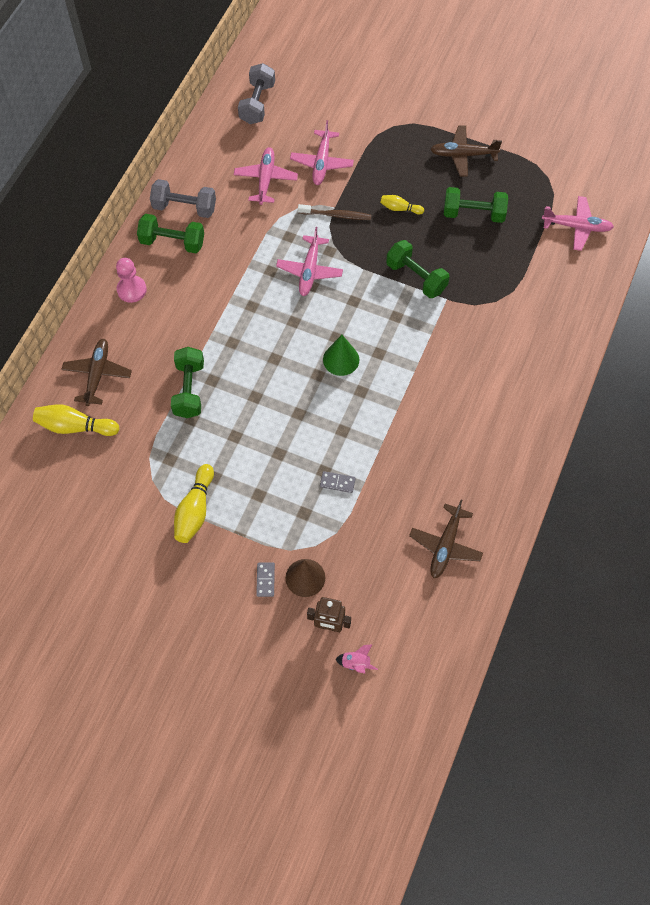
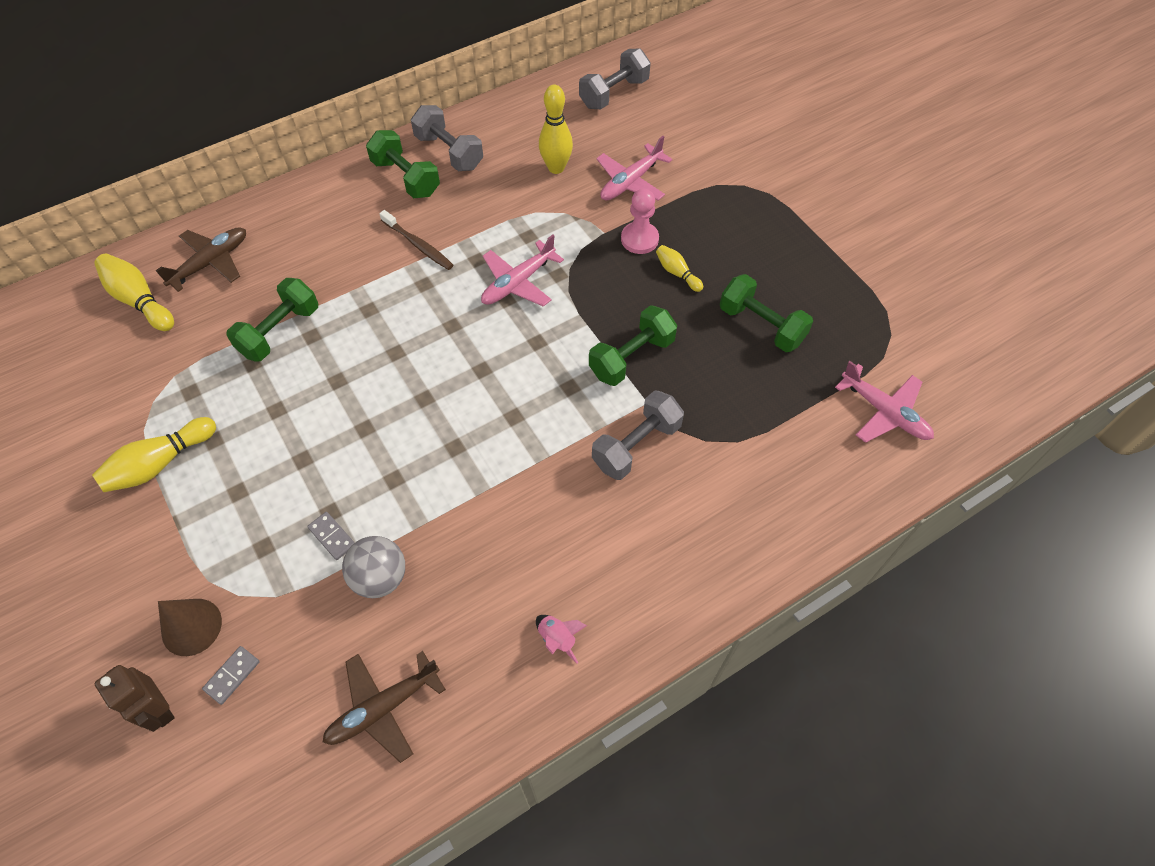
camera: 35 degrees right, 5 degrees down
pink pawn [116,258,147,303] -> pink pawn moved to [621,189,659,254]
pink plane [234,147,298,205] -> yellow bowling pin [539,85,573,174]
grey domino [256,563,275,597] -> grey domino moved to [202,646,260,705]
brown toothbrush [298,204,371,220] -> brown toothbrush moved to [379,210,453,270]
green cone [323,335,359,376] -> none
pink rocket [335,644,378,674] -> pink rocket moved to [536,615,587,663]
green dumbbell [386,240,450,298] -> green dumbbell turned 60 degrees clockwise [589,305,677,386]
brown plane [430,125,502,177] -> none
none -> grey ball [342,536,405,598]
none -> grey dumbbell [592,390,684,480]

